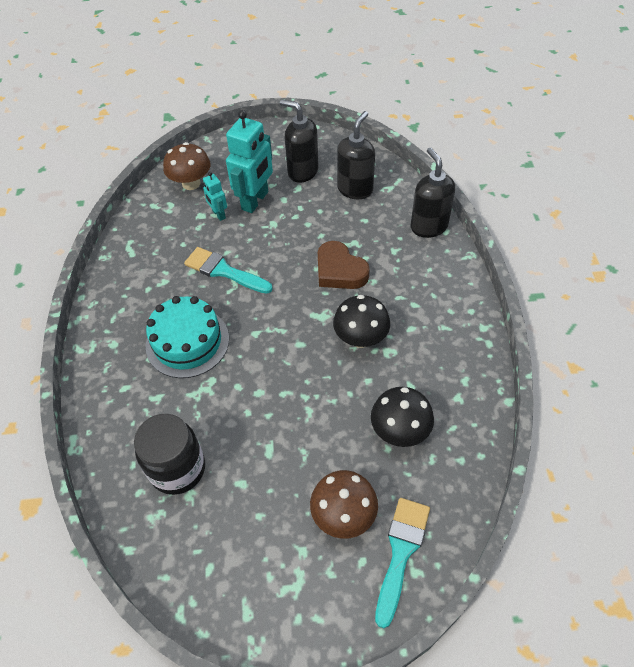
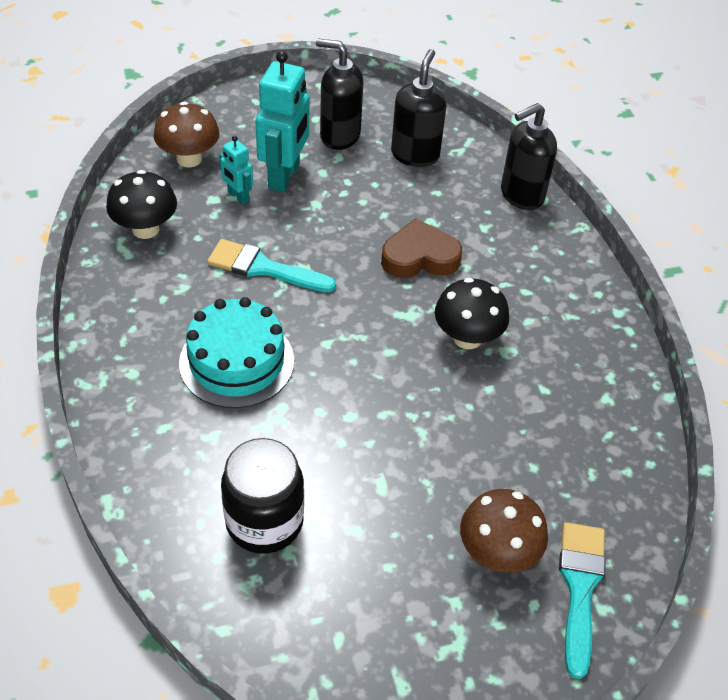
camera: 15 degrees left, 5 degrees down
brown heart [318,241,370,289] -> brown heart turned 135 degrees clockwise [381,218,462,278]
black mushroom [371,387,434,447] -> black mushroom moved to [106,170,177,239]
black soap dispenser [411,147,455,238] -> black soap dispenser turned 90 degrees counterclockwise [501,103,557,210]

